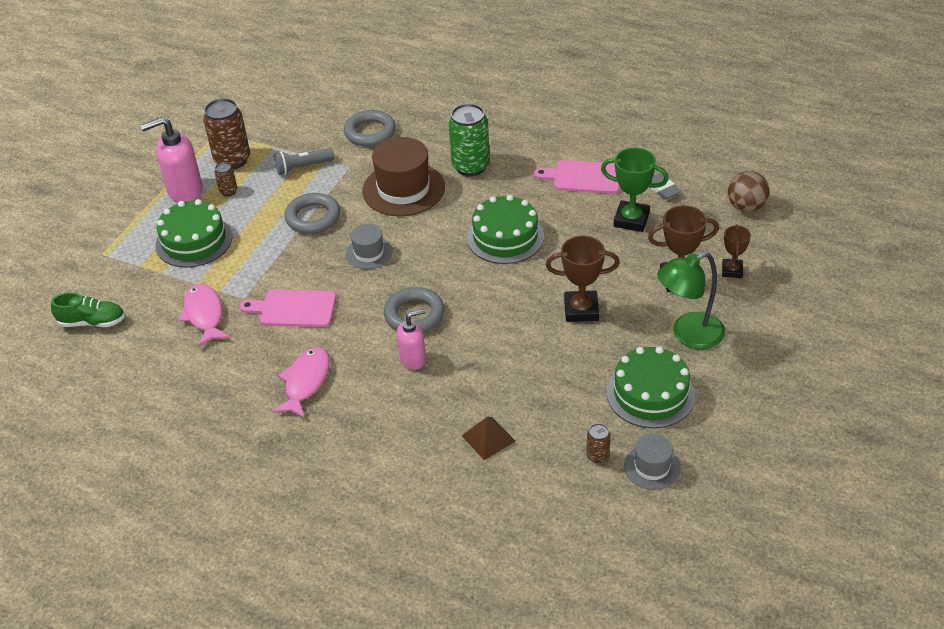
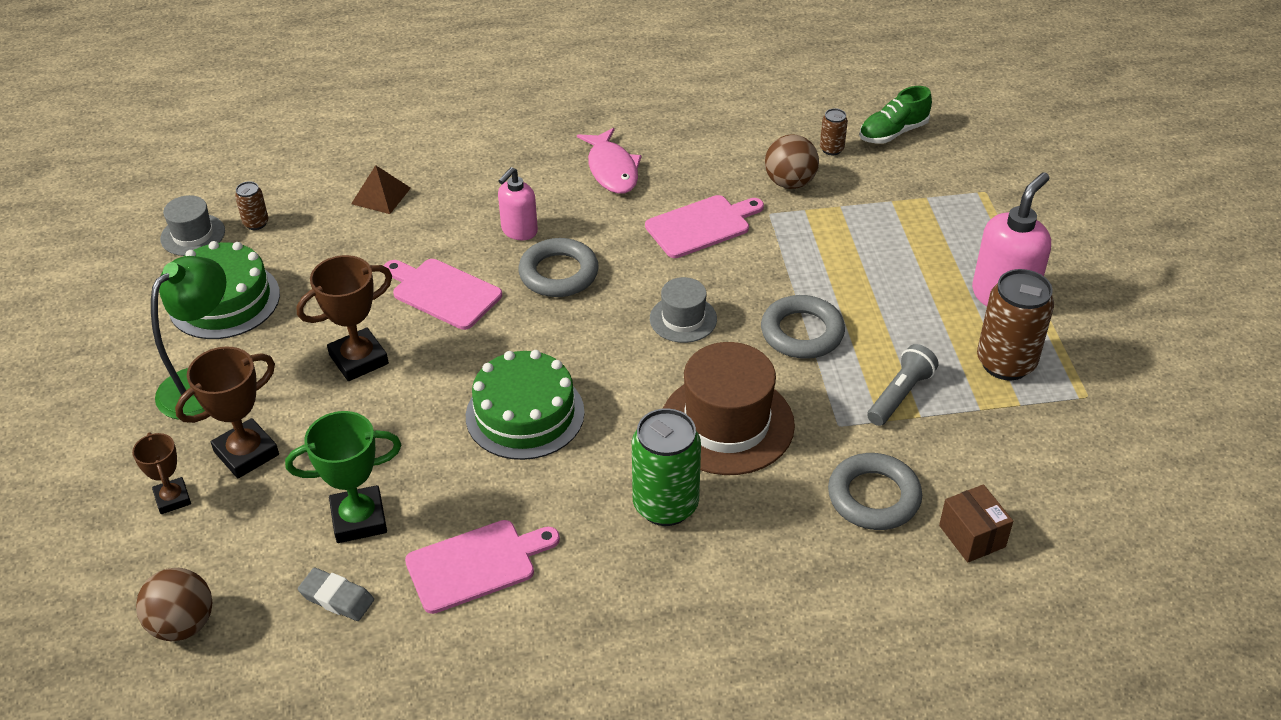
camera: 145 degrees right, 0 degrees up
green cake [156,199,232,268] -> none
pink fish [178,283,230,347] -> brown ball [765,134,819,189]
brown can [215,162,237,197] -> brown can moved to [820,108,848,155]
none -> pink cutting board [384,259,502,330]
none -> brown box [939,484,1013,563]

